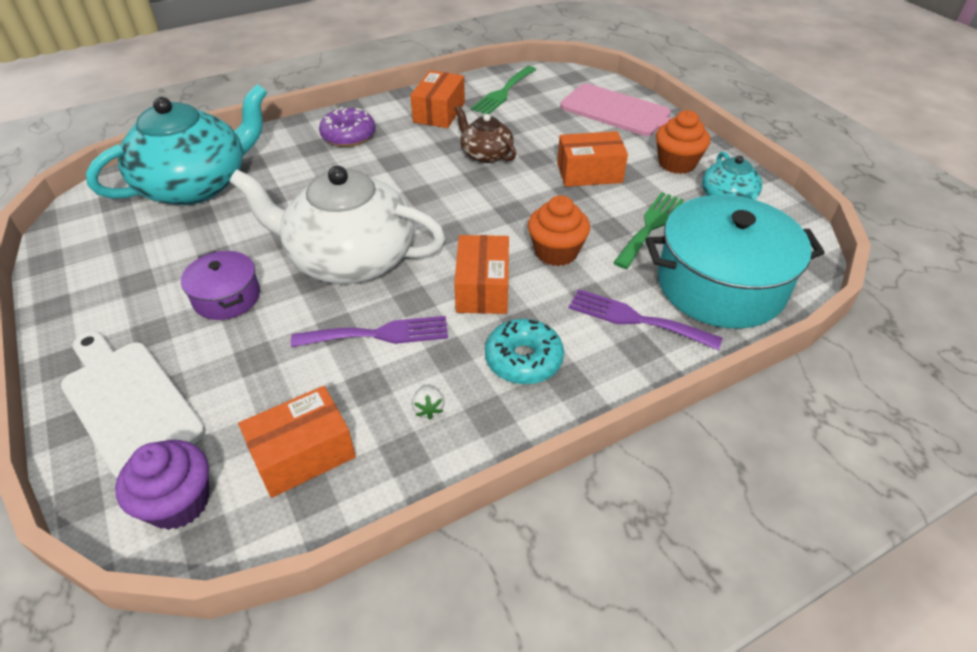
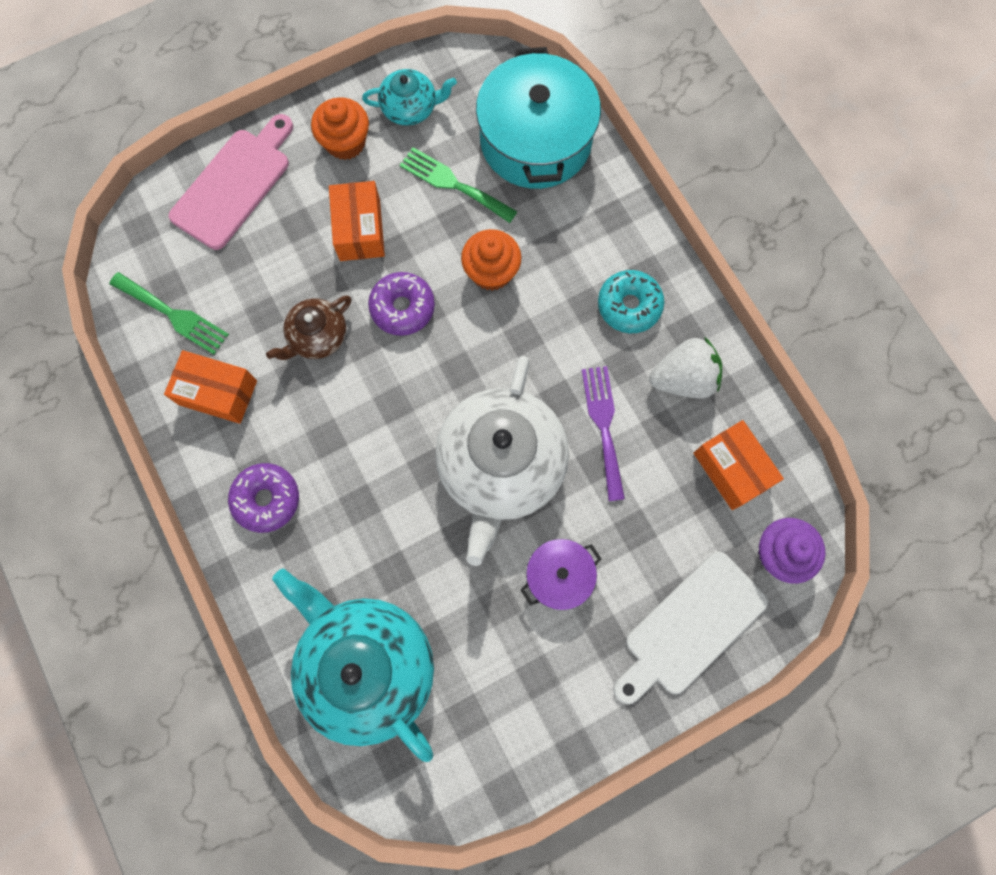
camera: 90 degrees left, 30 degrees up
white strawberry [412,385,445,420] -> white strawberry [649,337,722,399], size x2.29
orange box [454,235,509,314] -> none
purple fork [569,289,723,350] -> none
none -> purple donut [368,272,435,336]

